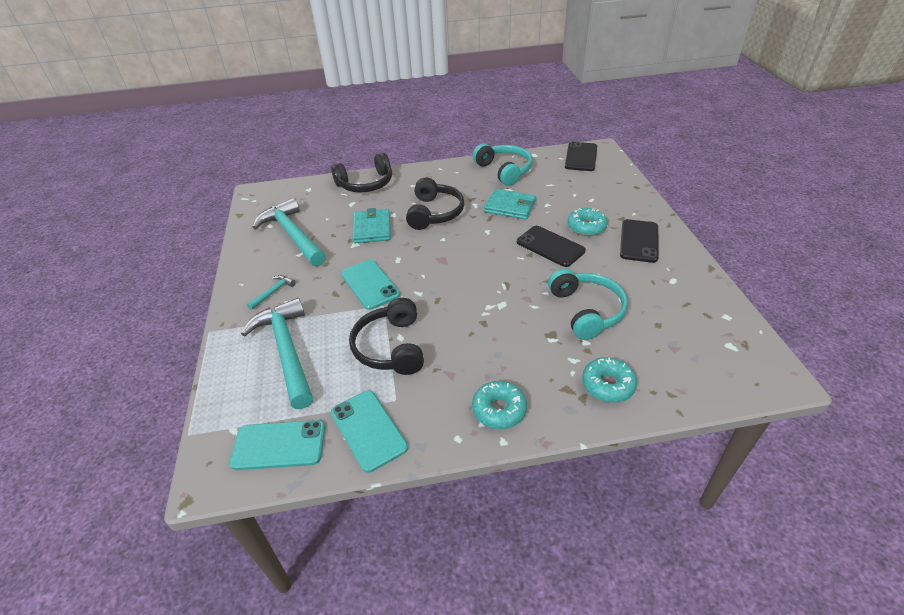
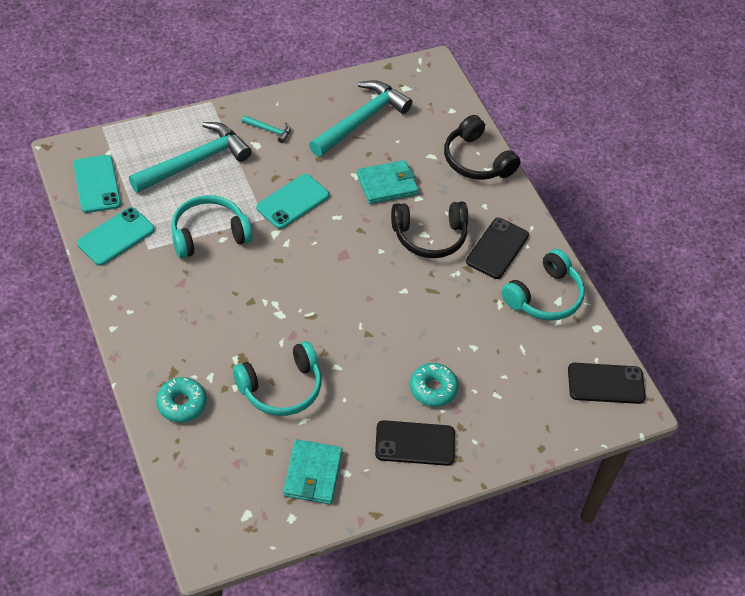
camera: 70 degrees right, 10 degrees up
black headphones [349,298,424,375] -> turquoise headphones [171,195,253,258]
turquoise donut [472,381,527,429] -> none
turquoise wallet [484,189,536,220] -> turquoise wallet moved to [283,439,343,504]
black phone [517,226,586,267] -> black phone moved to [466,218,529,279]

